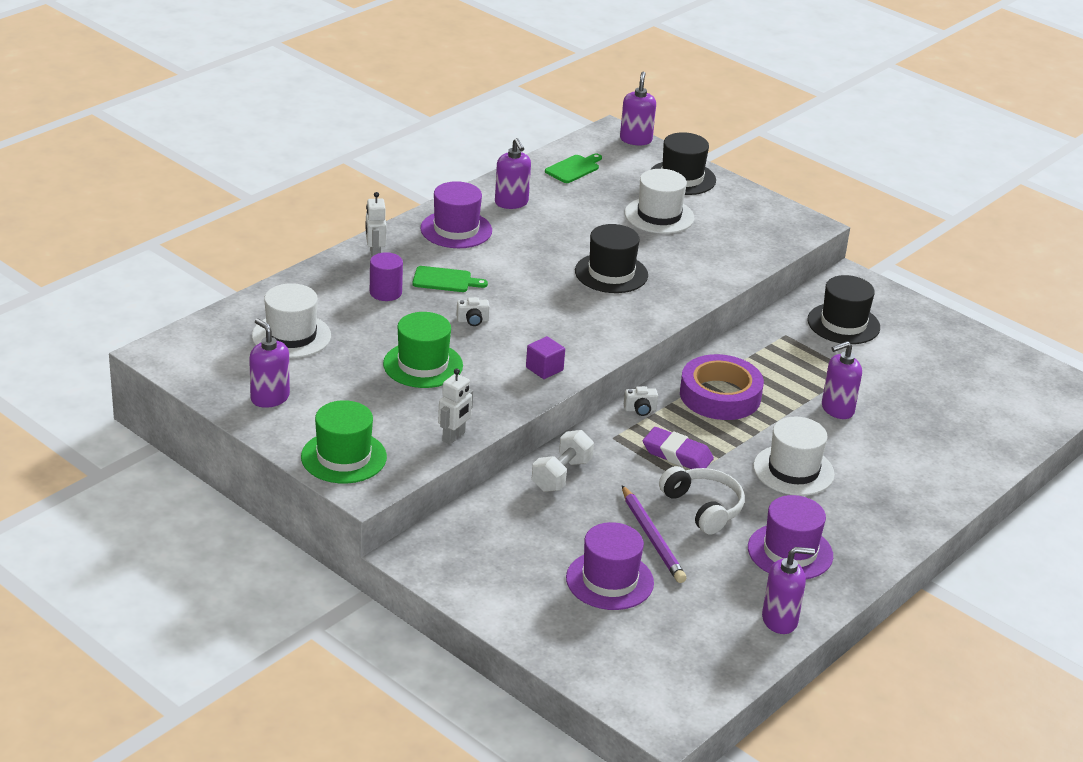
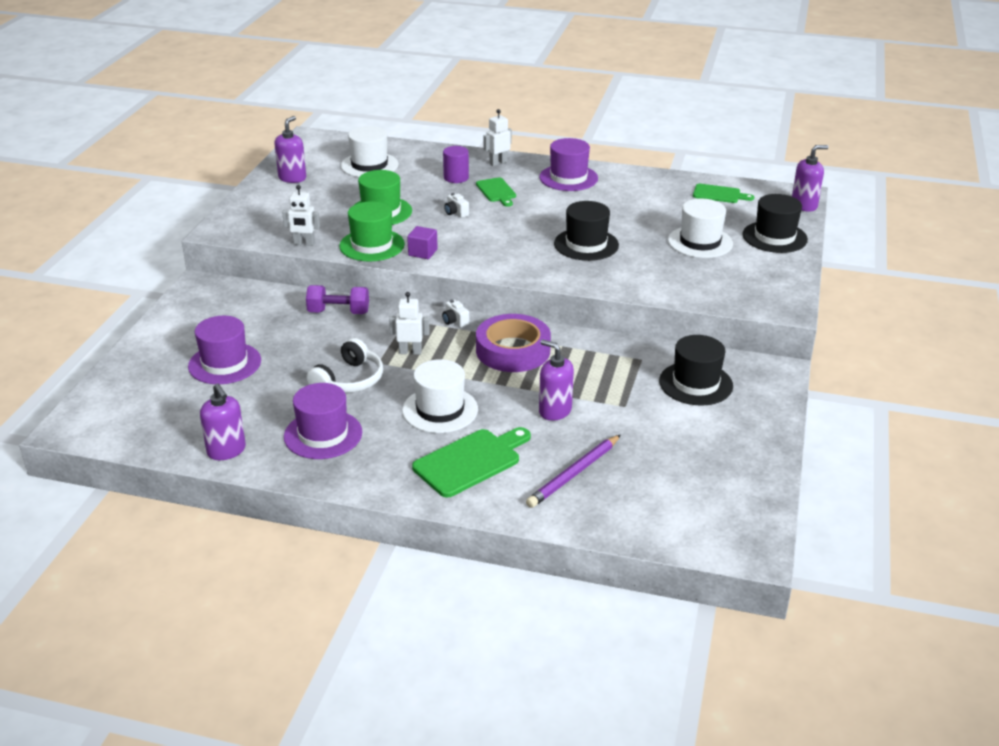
camera: 65 degrees right, 0 degrees up
green hat [301,400,387,484] -> green hat moved to [339,201,405,261]
purple soap dispenser [495,138,531,209] -> none
white dumbbell [532,430,594,492] -> purple dumbbell [306,285,369,314]
purple pencil [622,485,686,583] -> purple pencil moved to [526,435,621,508]
purple eraser [643,427,714,469] -> white robot [389,292,430,355]
none -> green cutting board [412,427,531,497]

